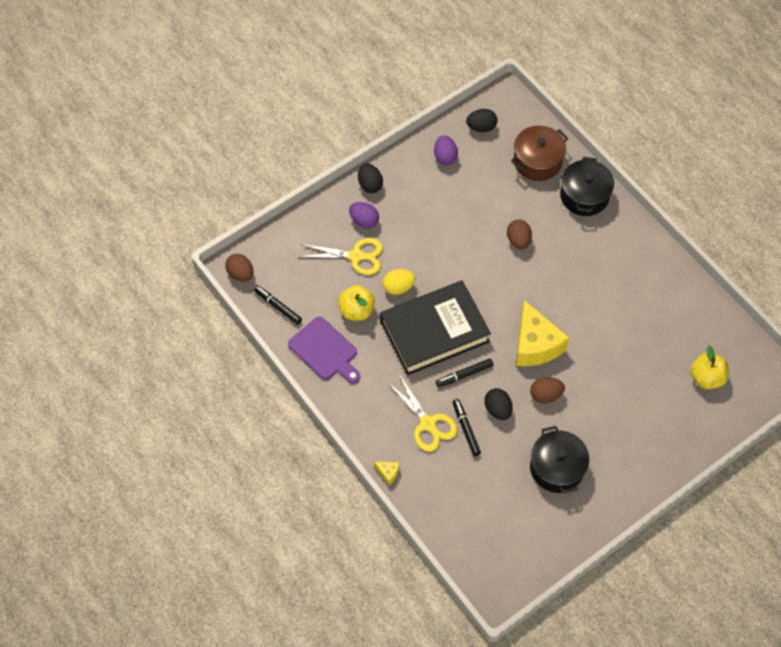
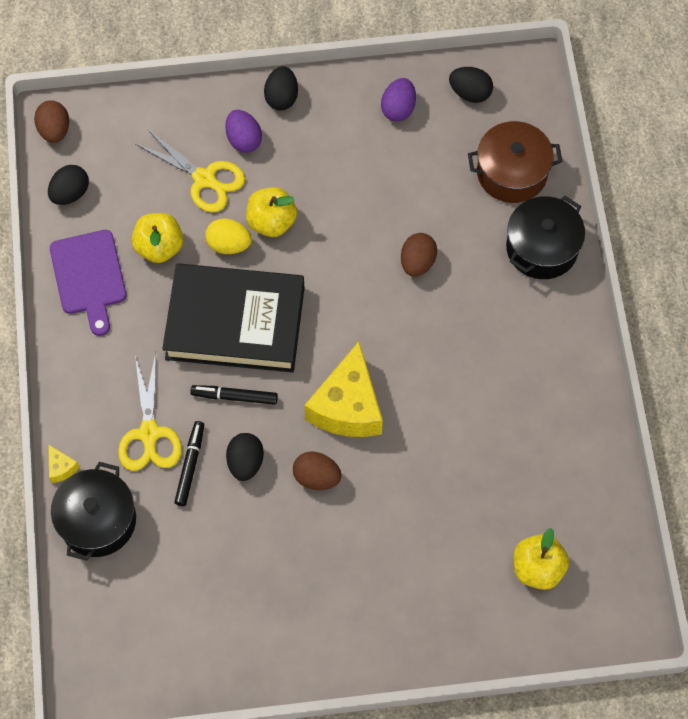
camera: 30 degrees right, 5 degrees up
black marker [254,286,302,325] -> black egg [48,165,89,205]
black pot [530,426,589,494] -> black pot moved to [51,462,136,561]
none -> yellow apple [246,187,297,237]

